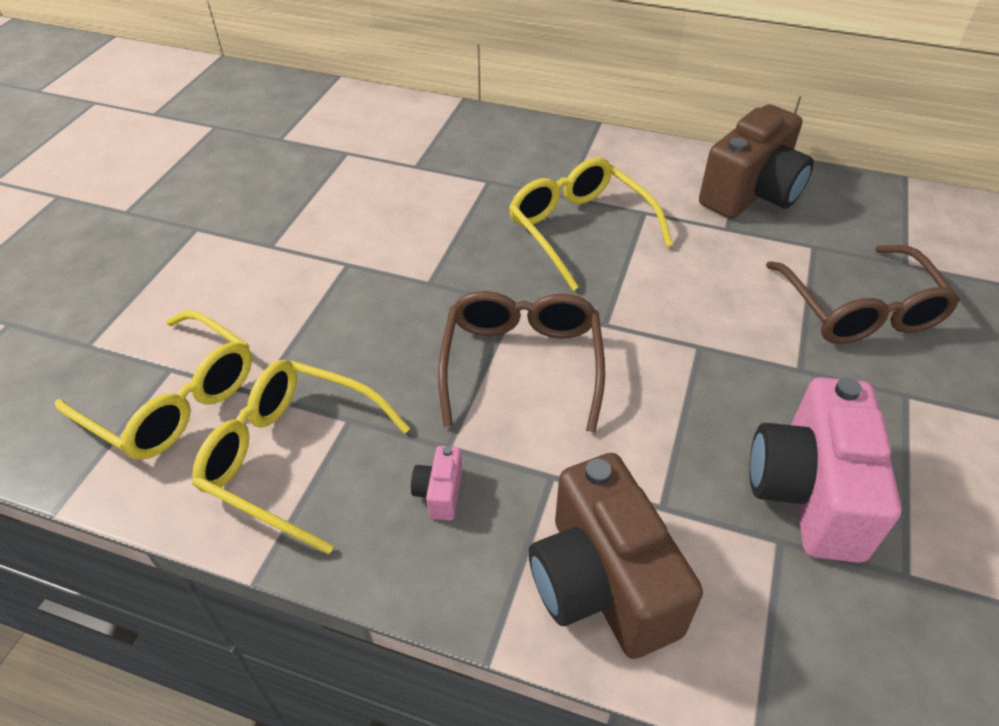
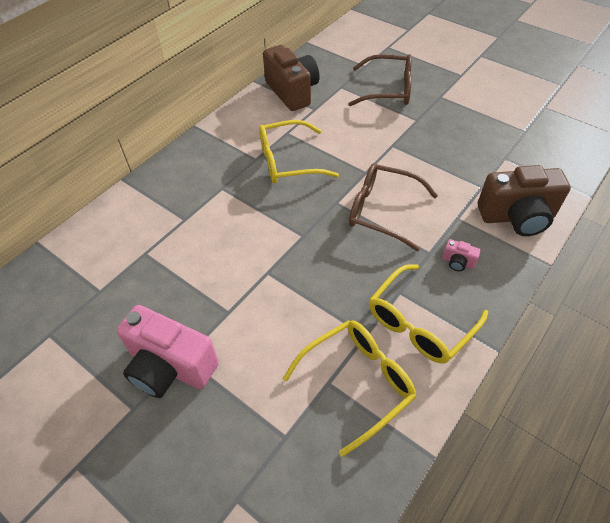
camera: 70 degrees left, 5 degrees up
pink camera [750,377,901,563] -> pink camera moved to [117,305,219,398]

